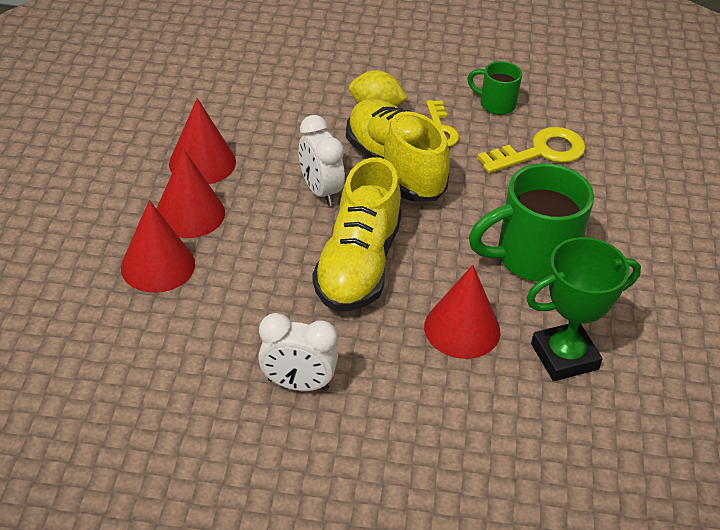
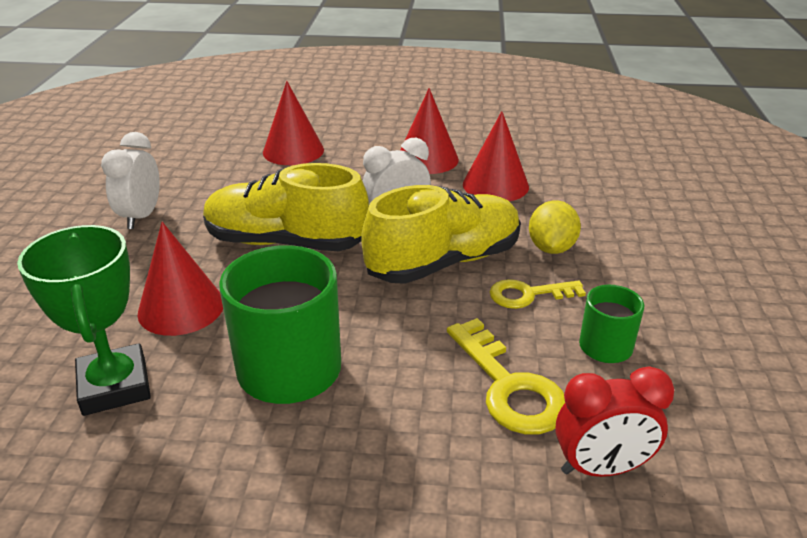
camera: 90 degrees right, 10 degrees down
red cone [156,148,225,238] -> red cone moved to [463,111,529,201]
none -> red clock [555,366,674,477]

